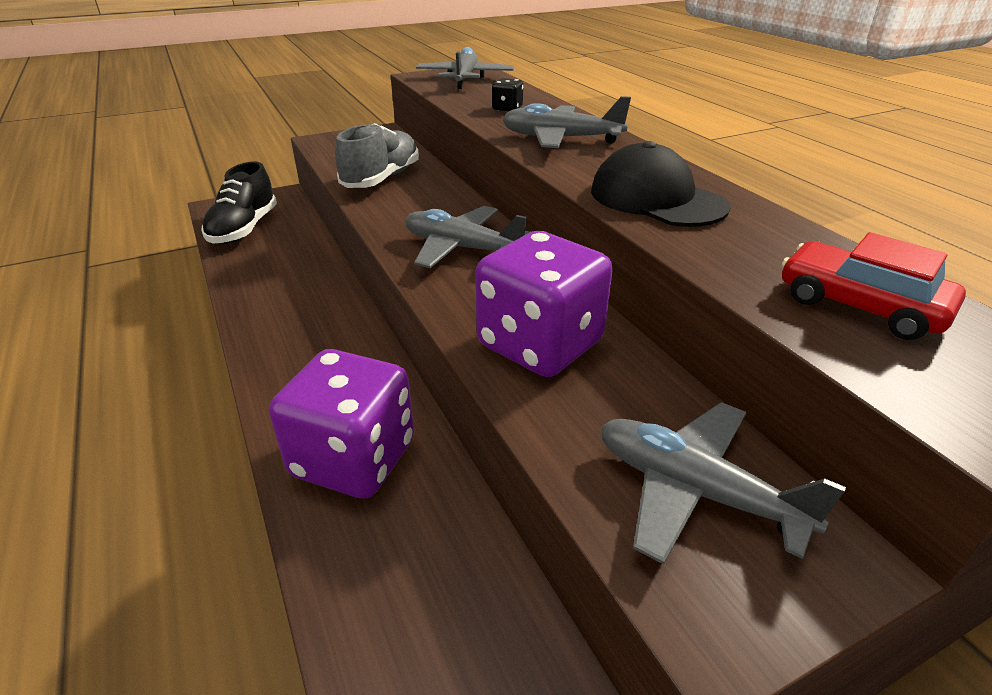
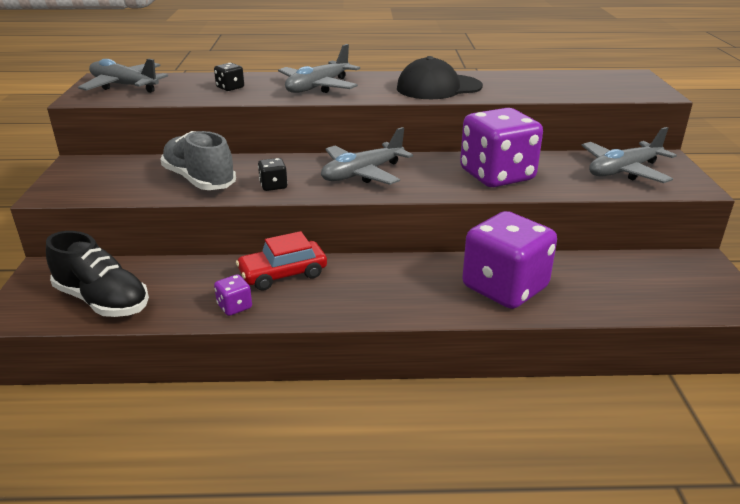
camera: 65 degrees left, 5 degrees down
red car [782,232,966,340] -> red car moved to [236,231,327,291]
none -> purple dice [214,274,252,316]
none -> black dice [258,158,288,191]

